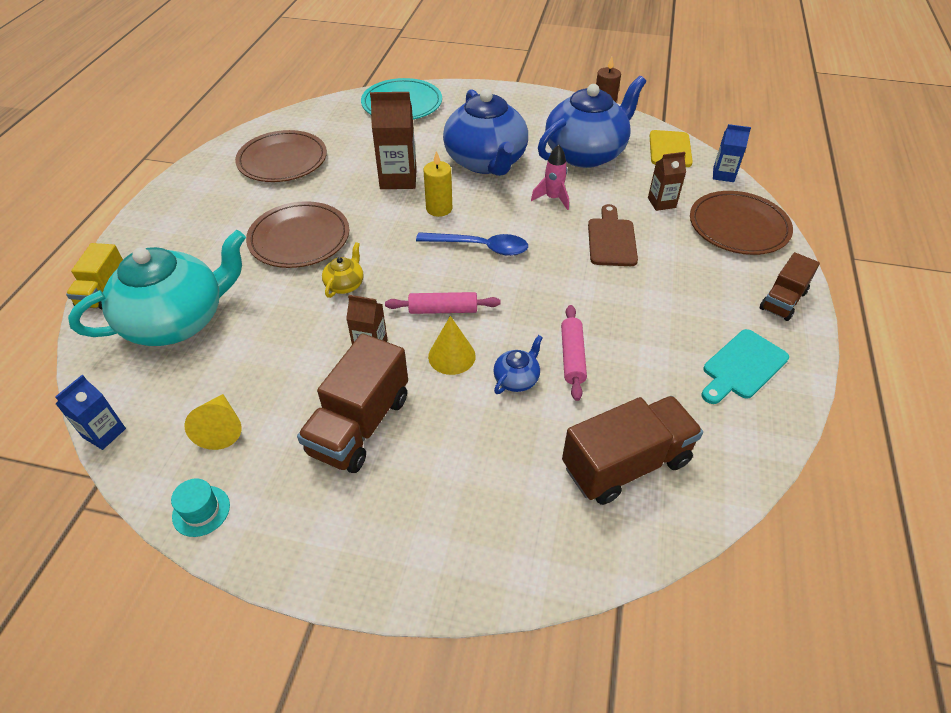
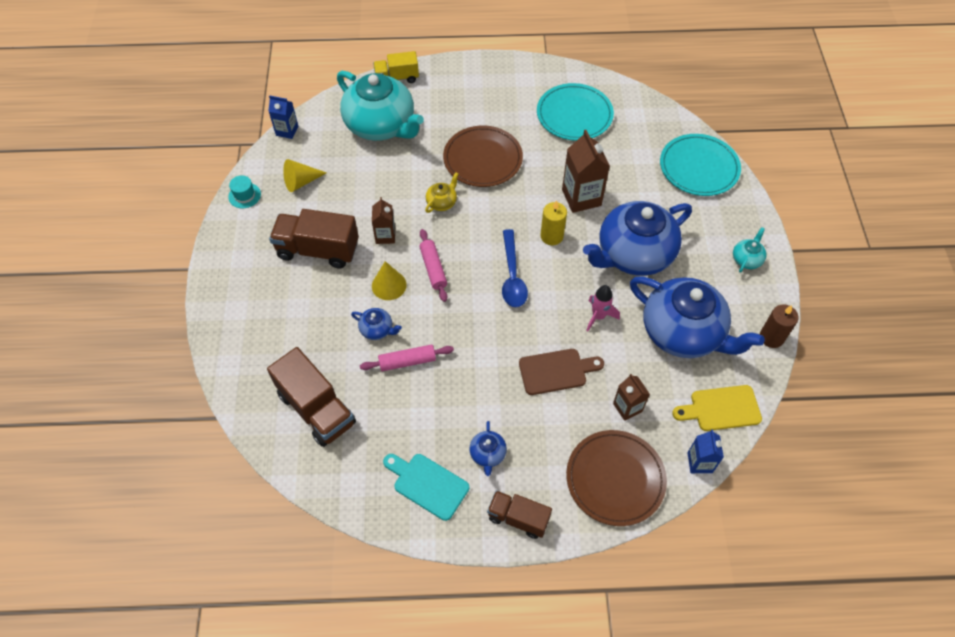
camera: 75 degrees right, 10 degrees up
brown plate [235,130,327,182] -> turquoise plate [537,83,614,141]
yellow teapot [322,242,364,298] -> yellow teapot turned 60 degrees counterclockwise [425,173,459,213]
none -> blue teapot [469,421,507,476]
none -> turquoise teapot [733,227,766,273]

